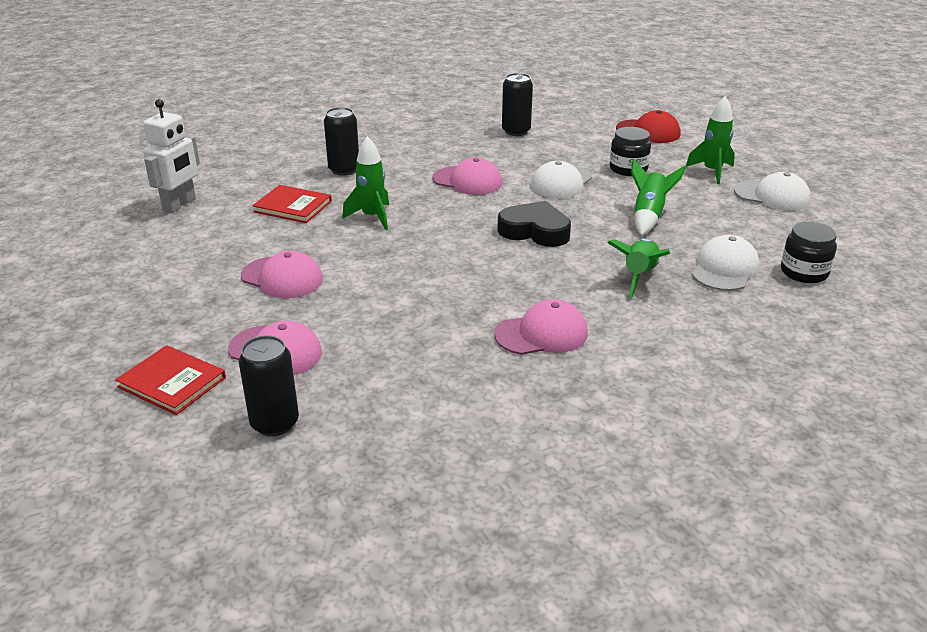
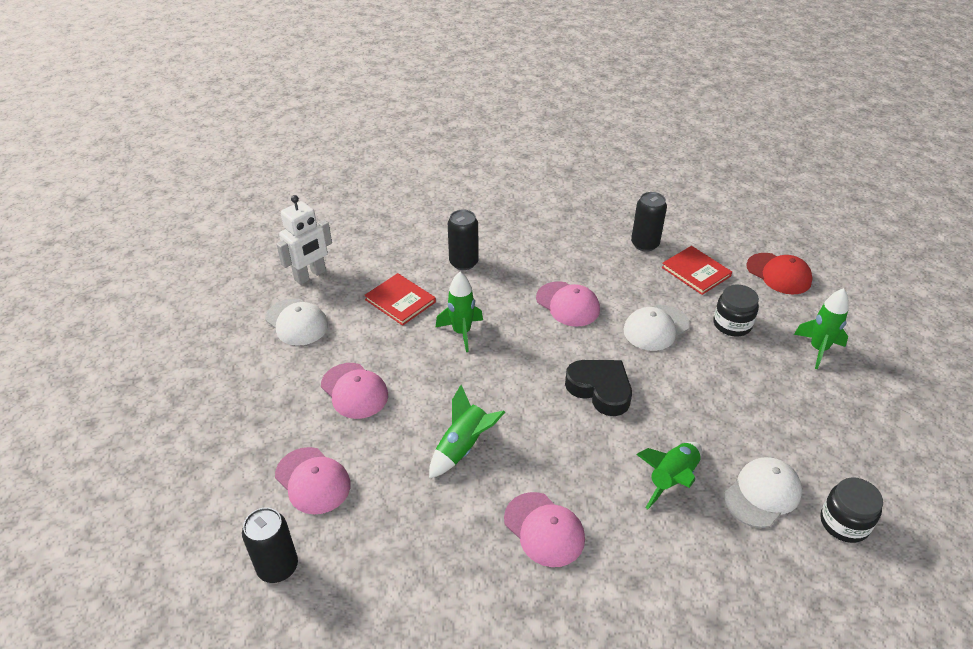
camera: 20 degrees right, 10 degrees up
red book [115,345,226,415] -> red book moved to [662,246,732,295]
pink cap [494,299,588,355] -> pink cap turned 45 degrees clockwise [504,492,585,567]
green rocket [631,159,686,236] -> green rocket moved to [429,385,505,479]
white cap [734,172,811,211] -> white cap moved to [265,298,328,346]

